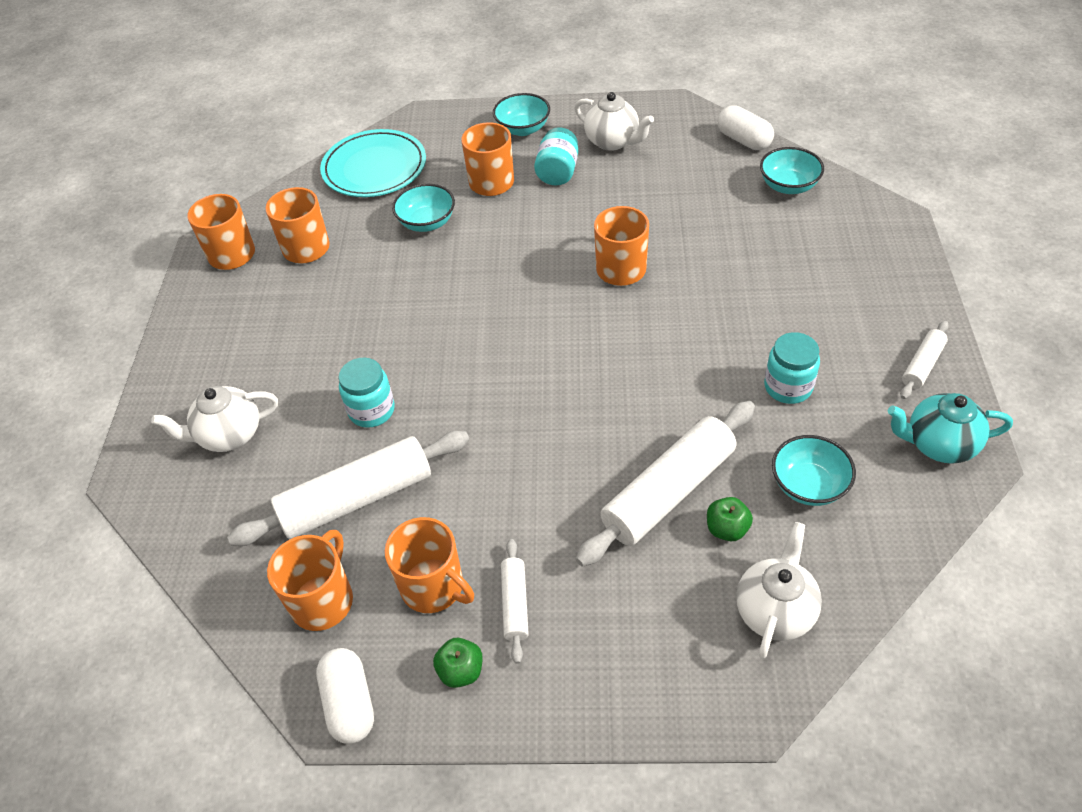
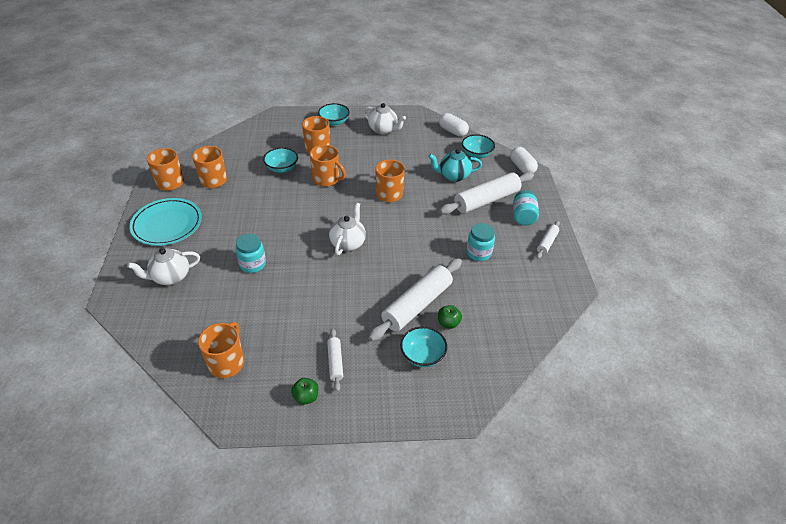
camera: 10 degrees left, 5 degrees down
white rolling pin [227,431,470,546] -> white rolling pin moved to [439,172,534,214]
white capsule [316,648,374,744] -> white capsule moved to [510,147,538,173]
turquoise plate [320,129,426,197] -> turquoise plate moved to [129,198,202,246]
orange mug [385,517,474,613] -> orange mug moved to [310,145,346,187]
turquoise jar [534,127,578,185] -> turquoise jar moved to [513,190,539,225]
white teapot [736,522,822,659] -> white teapot moved to [329,203,366,255]
turquoise bowl [772,435,856,506] -> turquoise bowl moved to [400,326,447,367]
turquoise teapot [888,393,1013,464] -> turquoise teapot moved to [428,149,482,182]

